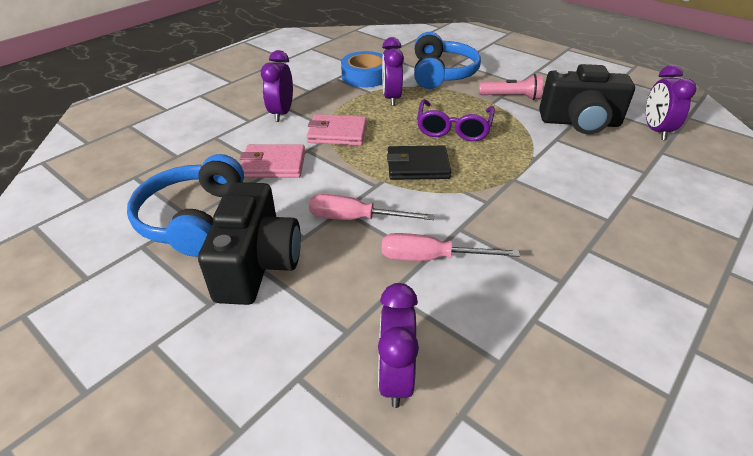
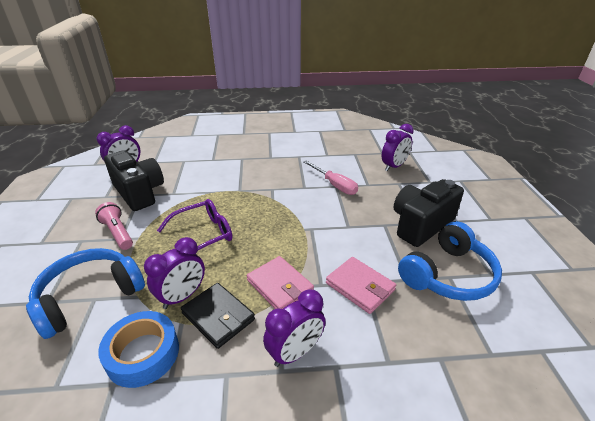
camera: 135 degrees left, 5 degrees down
pink screwdriver [309,194,435,220] -> none
black wallet [387,146,451,180] -> black wallet moved to [181,283,255,349]

